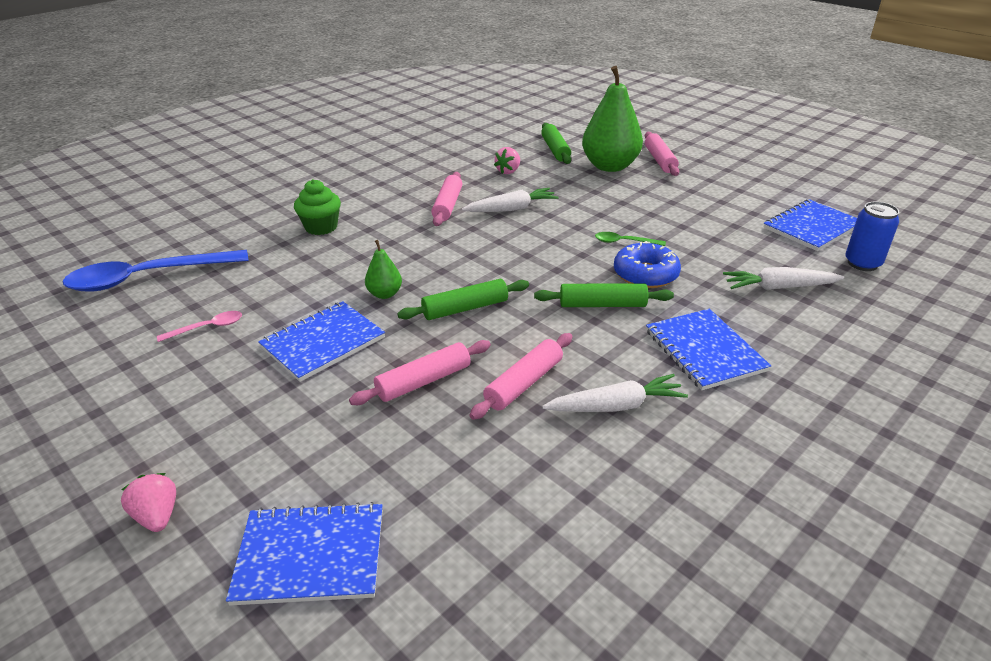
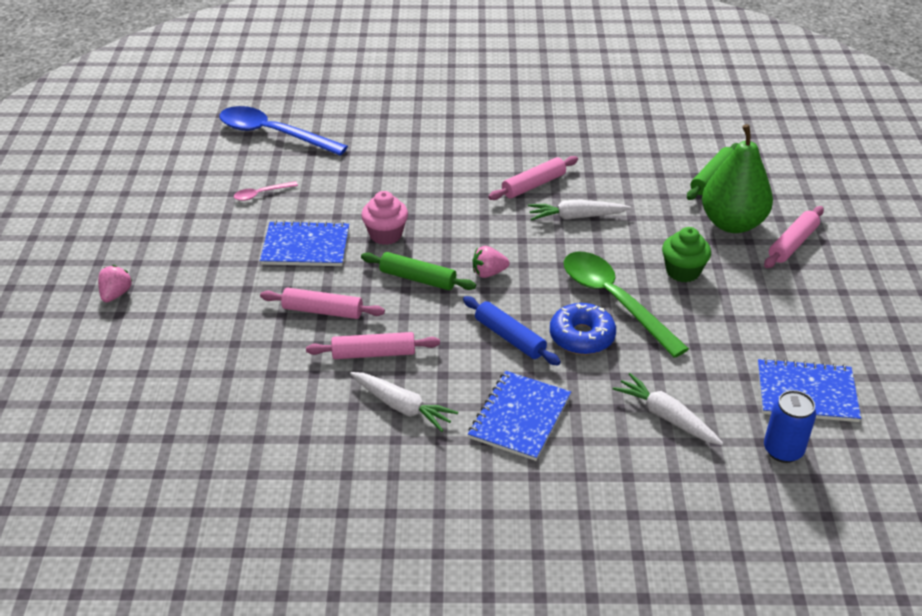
camera: 45 degrees right, 5 degrees up
pink spoon [157,311,242,342] -> pink spoon turned 135 degrees clockwise [234,181,298,201]
blue notebook [226,502,383,605] -> none
green cupcake [294,179,341,235] -> green cupcake moved to [662,227,711,282]
green pear [365,240,402,299] -> pink cupcake [361,191,408,245]
white carrot [462,188,559,212] -> white carrot turned 150 degrees clockwise [528,200,631,220]
pink strawberry [494,147,520,174] -> pink strawberry moved to [473,246,509,278]
green rolling pin [534,283,674,307] -> blue rolling pin [463,296,561,366]
green spoon [595,232,666,246] -> green spoon [564,252,689,358], size x2.31

